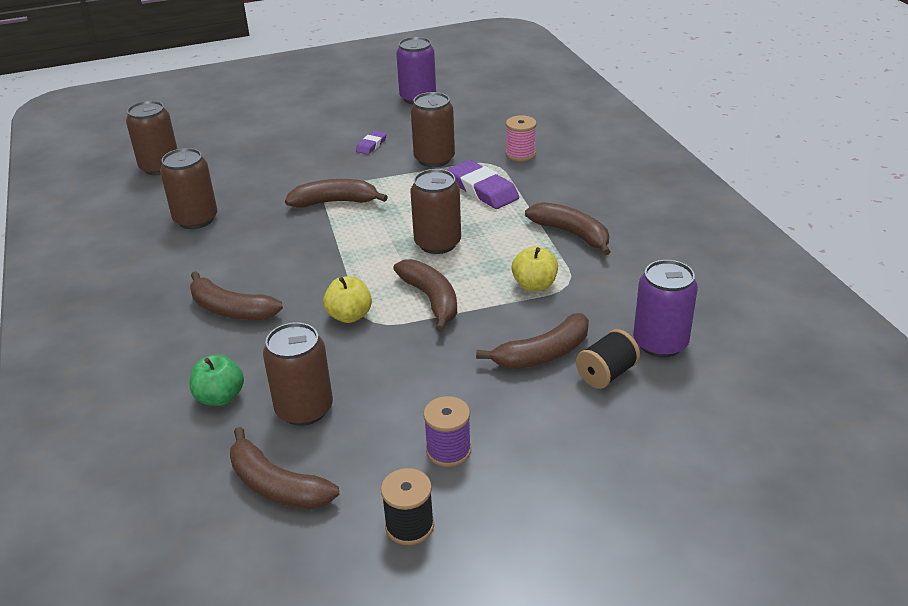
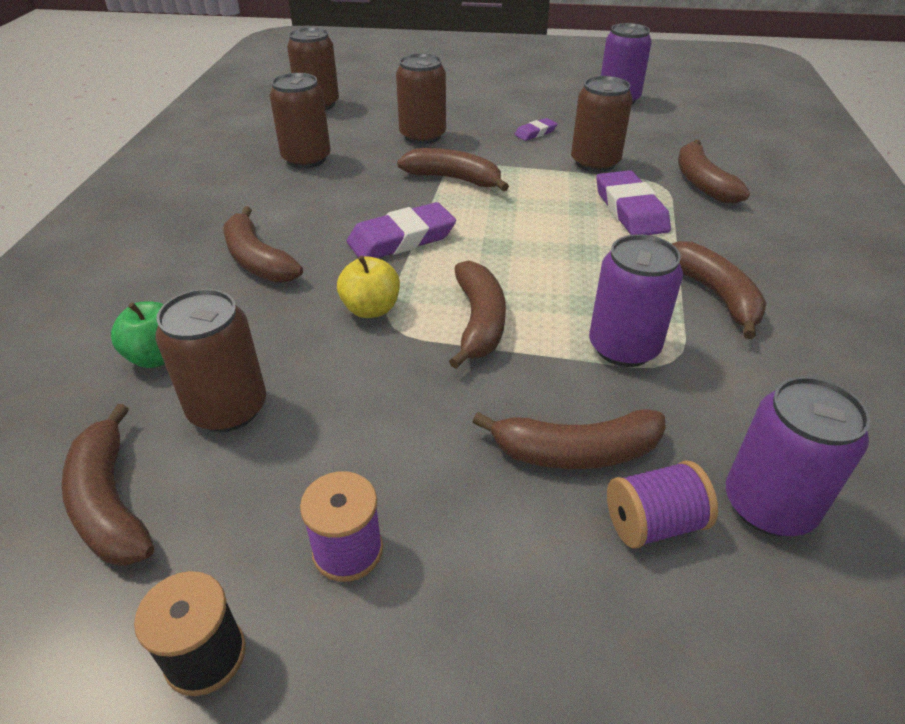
camera: 25 degrees right, 5 degrees up
brown can [410,169,461,254] -> brown can moved to [396,53,446,144]
pink spool [506,115,537,162] -> brown banana [678,139,750,204]
yellow apple [512,246,558,292] -> purple can [589,234,683,367]
black spool [576,329,640,389] -> purple spool [607,460,718,549]
none -> purple eraser [347,202,456,258]

